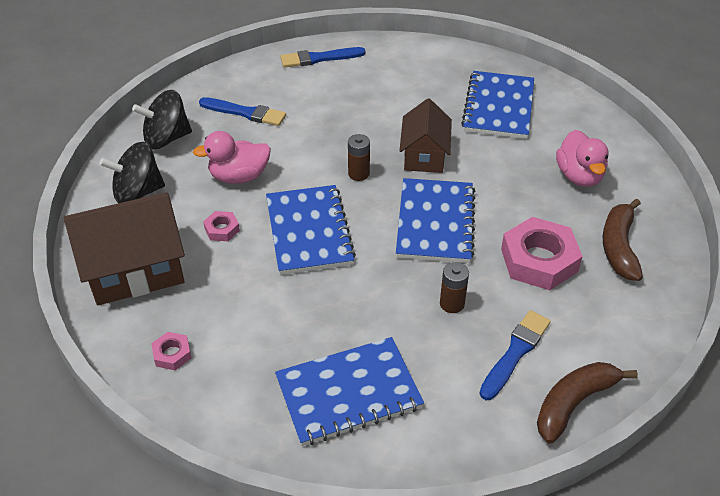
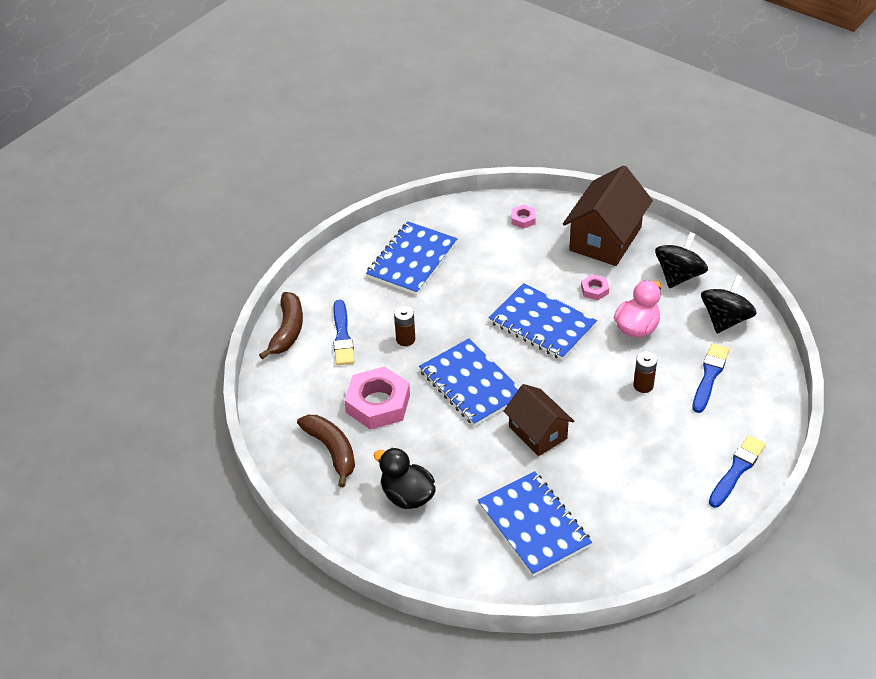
camera: 140 degrees right, 0 degrees up
blue brush [199,97,286,126] -> blue brush turned 135 degrees clockwise [692,343,729,413]
brown battery [348,134,370,181] -> brown battery moved to [633,352,657,393]
pink duck [556,130,609,187] -> black duck [374,447,436,509]

